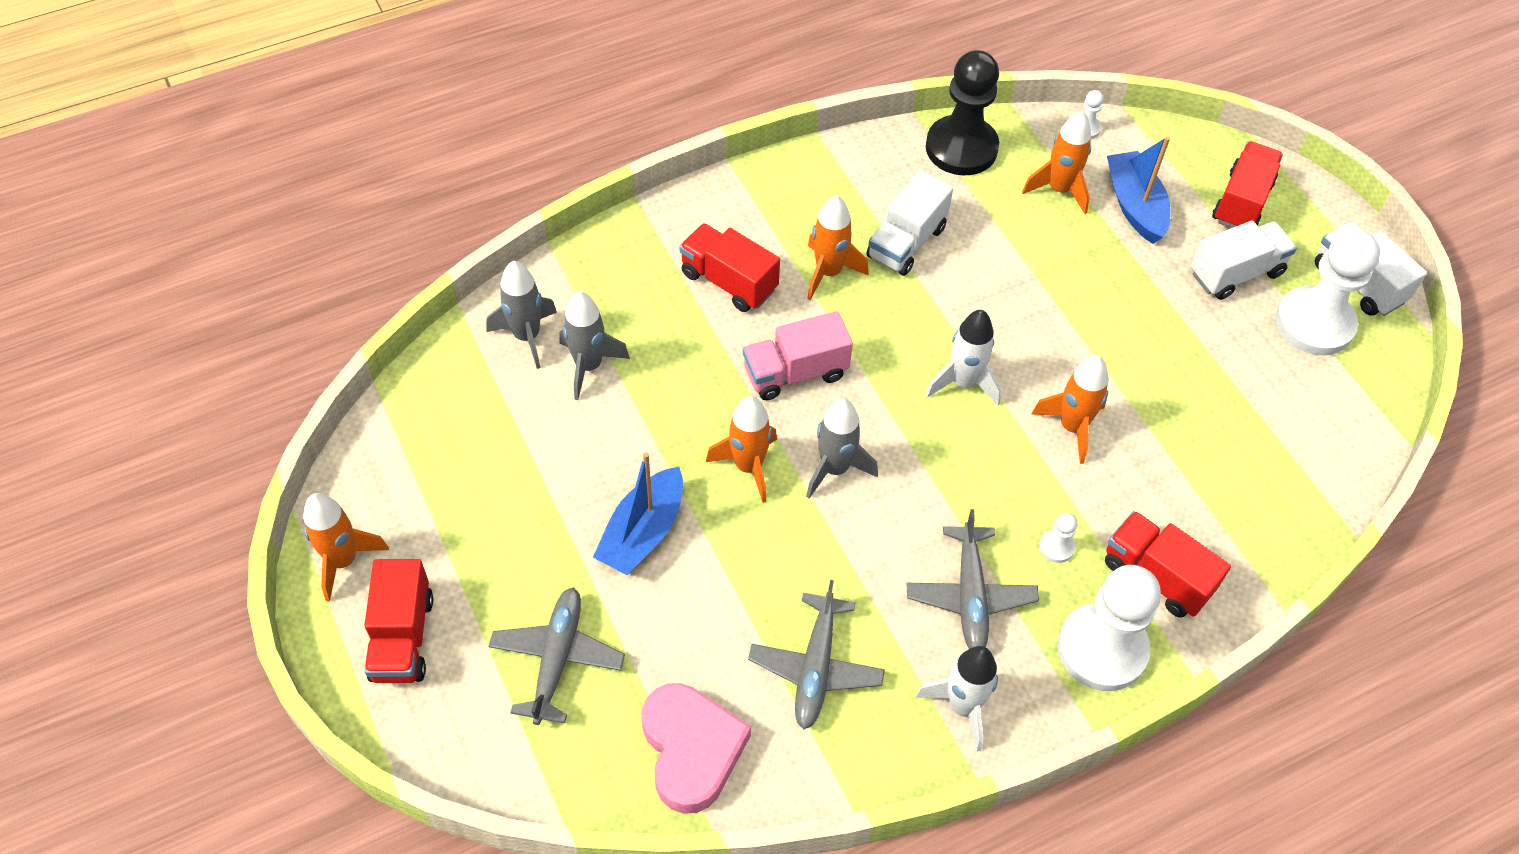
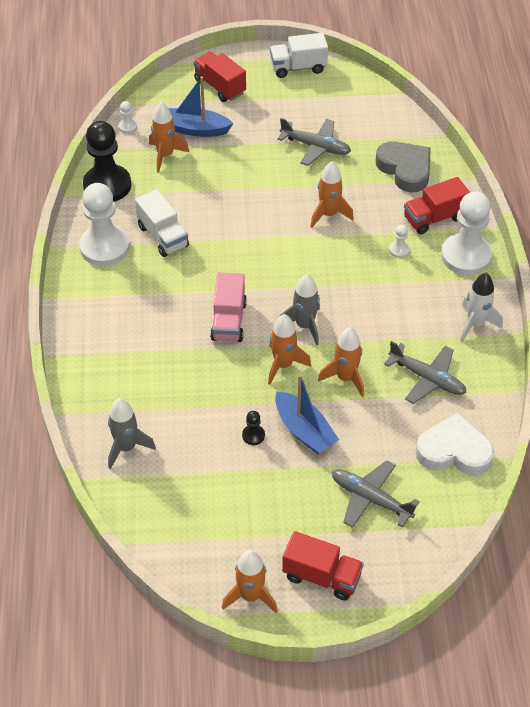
camera: 65 degrees left, 5 degrees down
grey rocket [560,291,630,400] -> none
pink heart [642,683,751,814] -> white heart [416,413,494,476]
red truck [679,223,780,312] -> none
orange rocket [807,195,869,300] -> orange rocket moved to [318,327,364,397]
grey plane [906,509,1039,649] -> grey plane moved to [277,118,351,166]
white rocket [926,310,1001,405] -> none
white truck [1191,221,1297,300] -> none
white pawn [1275,230,1380,356] -> white pawn moved to [79,183,130,266]
none -> black pawn [242,411,265,445]
none -> grey heart [376,141,431,192]

